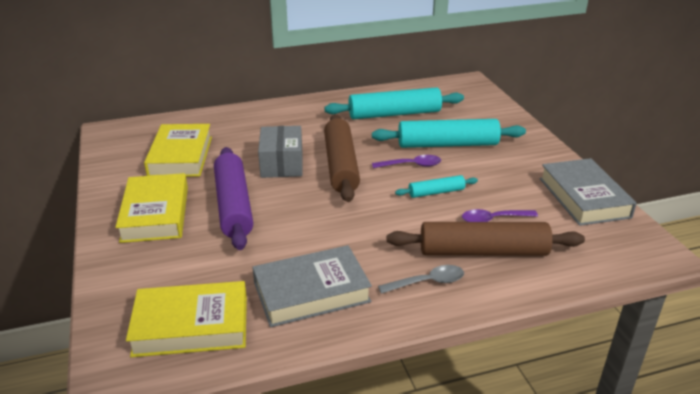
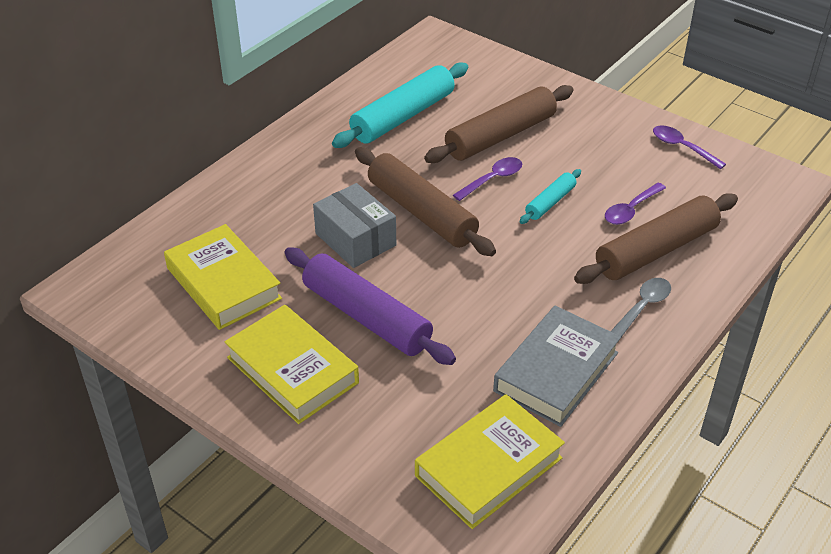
camera: 35 degrees left, 10 degrees up
turquoise rolling pin [372,119,526,148] -> brown rolling pin [424,85,573,163]
grey book [540,158,637,226] -> purple spoon [653,125,726,169]

